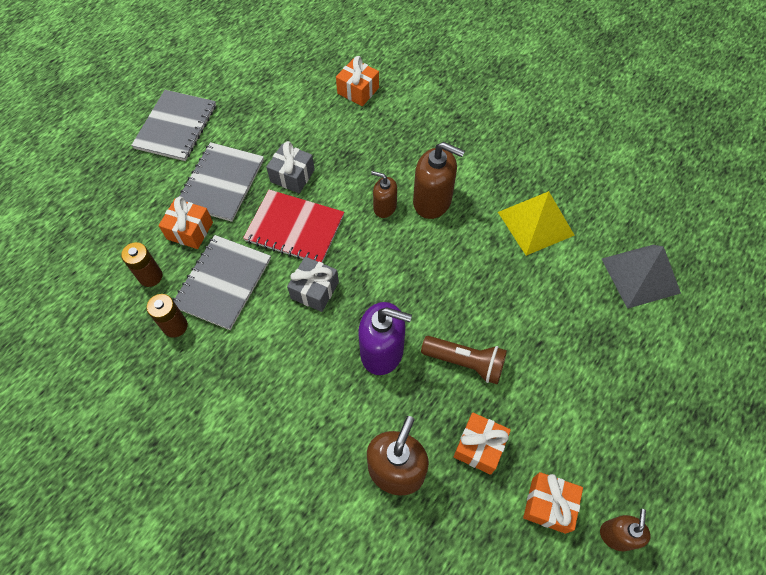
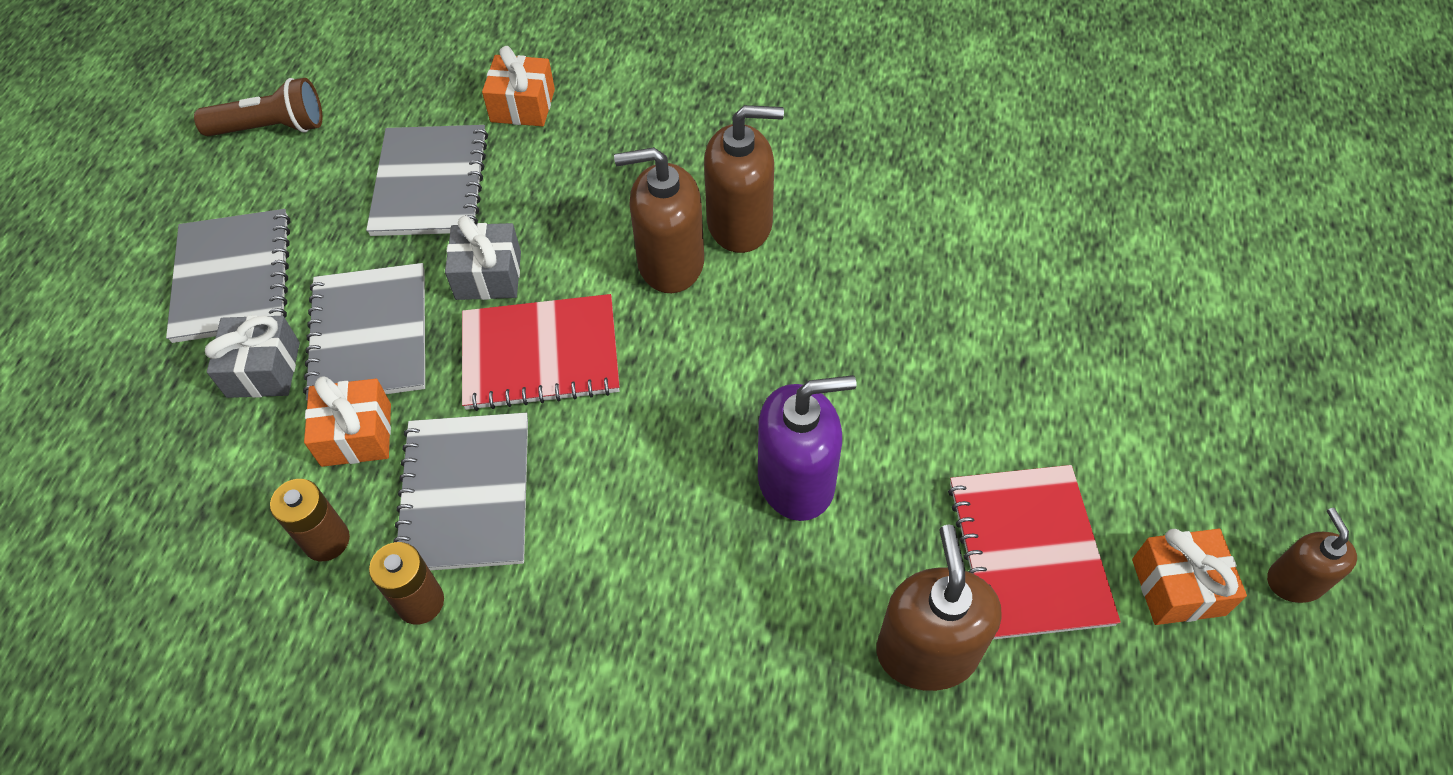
camera: 25 degrees left, 5 degrees down
grey gift [287,257,339,312] -> grey gift moved to [205,315,300,398]
brown soap dispenser [371,171,397,218] -> brown soap dispenser [614,147,704,293], size x1.70
brown flashlight [421,336,507,385] -> brown flashlight moved to [194,78,322,136]
orange gift [454,412,511,475] -> red notebook [948,465,1121,640]
yellow pyramid [498,191,575,256] -> none
grey pyramid [602,245,681,309] -> none
none -> grey notebook [366,125,488,236]

